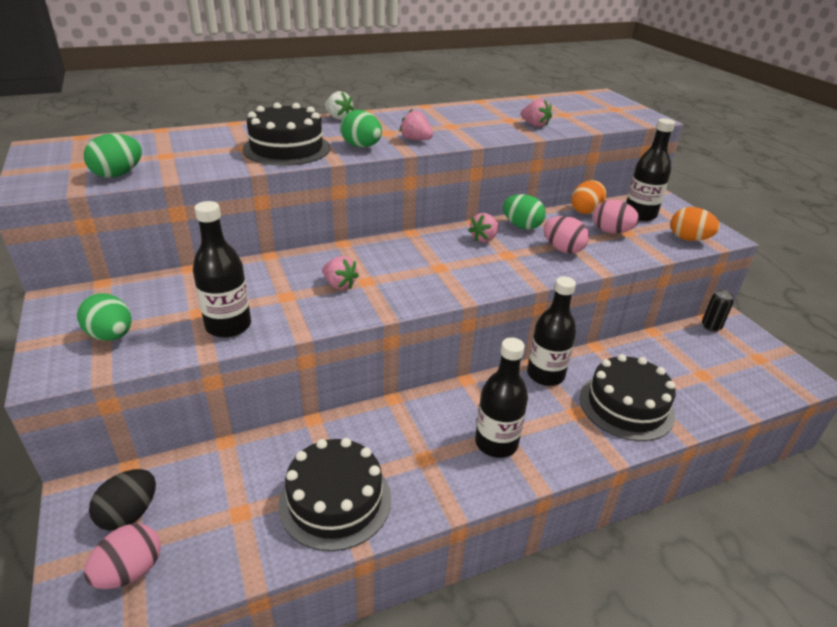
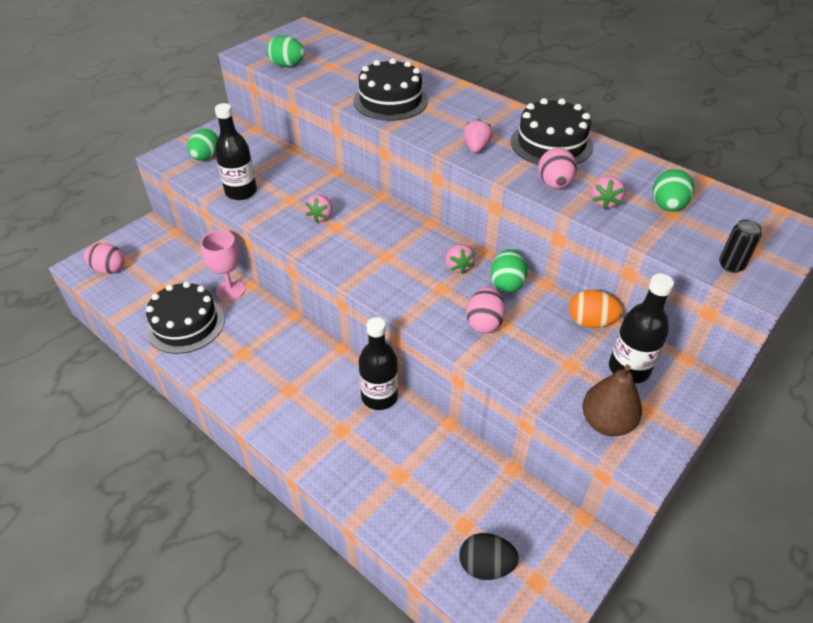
camera: 65 degrees right, 10 degrees up
black egg [89,469,156,531] -> black egg moved to [459,533,519,580]
white strawberry [325,91,354,120] -> none
green egg [340,110,382,148] -> green egg moved to [653,169,694,212]
pink strawberry [468,213,499,243] -> pink strawberry turned 120 degrees counterclockwise [445,244,475,274]
black bottle [475,338,528,458] -> none
black cake [580,354,676,441] -> black cake moved to [511,98,593,165]
pink egg [593,200,639,233] -> pink egg moved to [538,148,577,189]
orange egg [671,207,720,241] -> brown pear [582,365,642,436]
black can [702,290,734,332] -> black can moved to [719,219,762,273]
none -> pink goblet [201,230,246,301]

